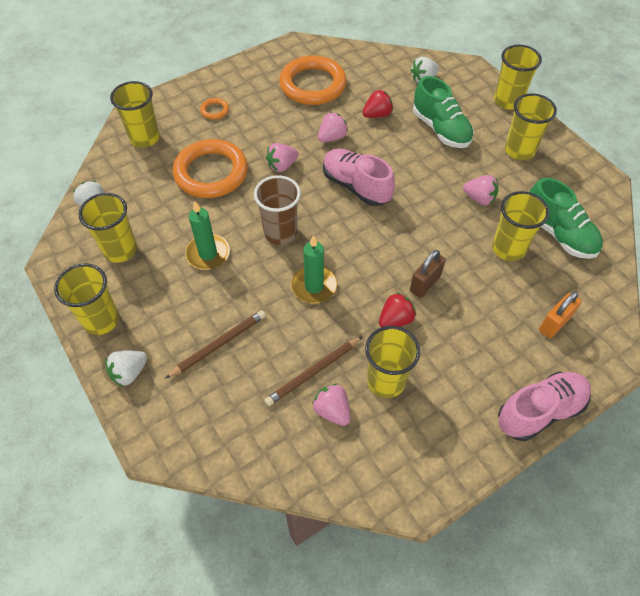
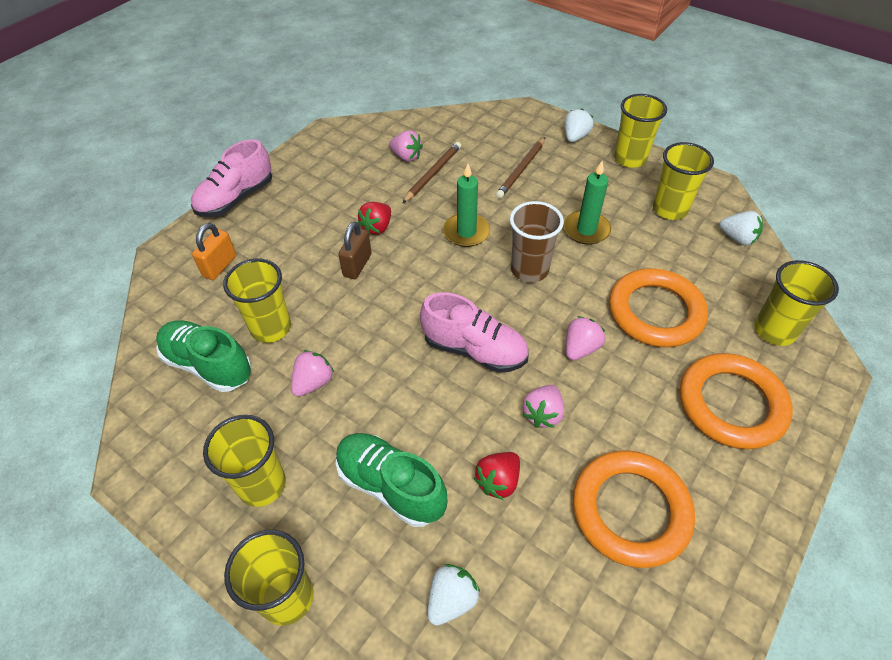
camera: 160 degrees right, 5 degrees down
orange ring [200,98,229,120] -> orange ring [680,353,793,449], size x2.39
yellow cup [365,326,420,398] -> none
pink strawberry [463,175,498,205] -> pink strawberry turned 120 degrees clockwise [291,350,334,397]

